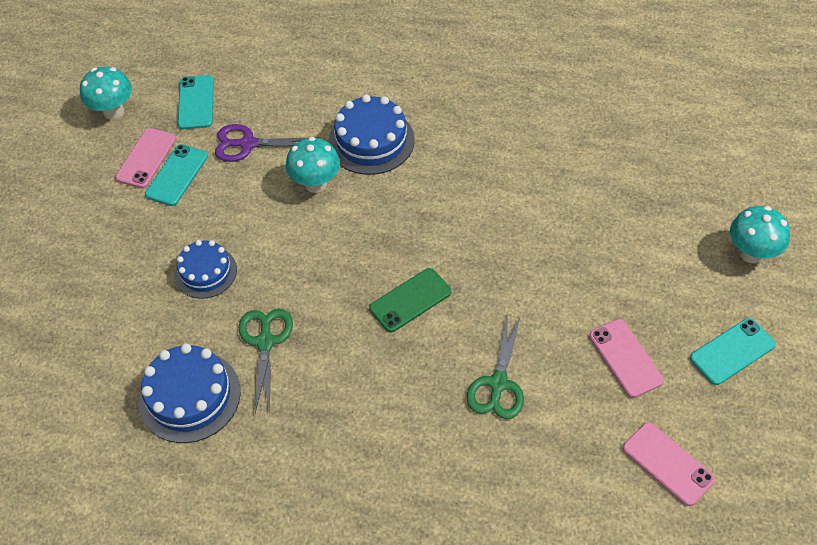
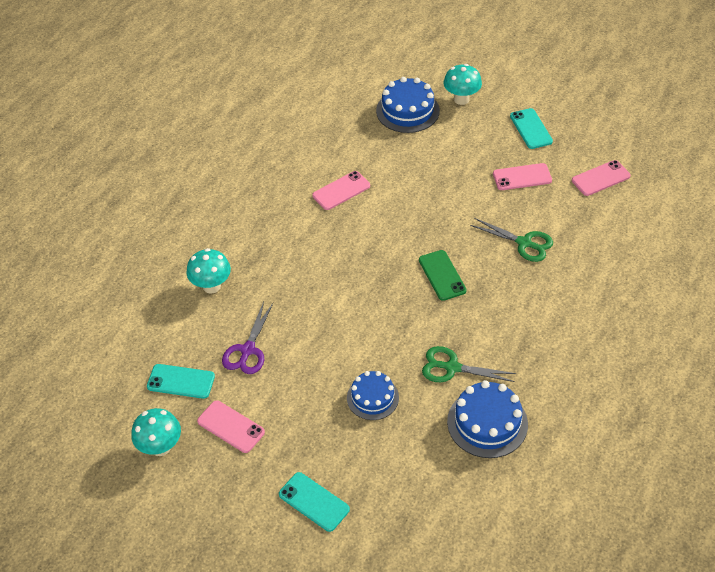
camera: 75 degrees left, 5 degrees down
turquoise phone [145,144,208,206] -> turquoise phone moved to [279,472,350,532]
turquoise mushroom [286,137,340,193] -> turquoise mushroom moved to [187,248,231,293]
blue cake [328,94,415,175] -> blue cake moved to [376,77,440,133]
none -> pink phone [312,171,370,210]

